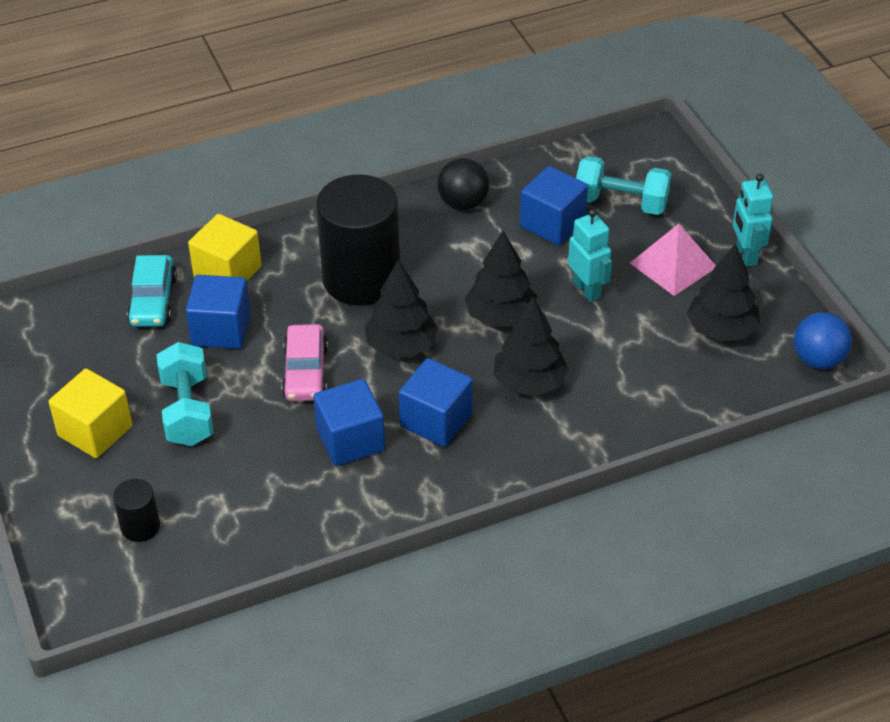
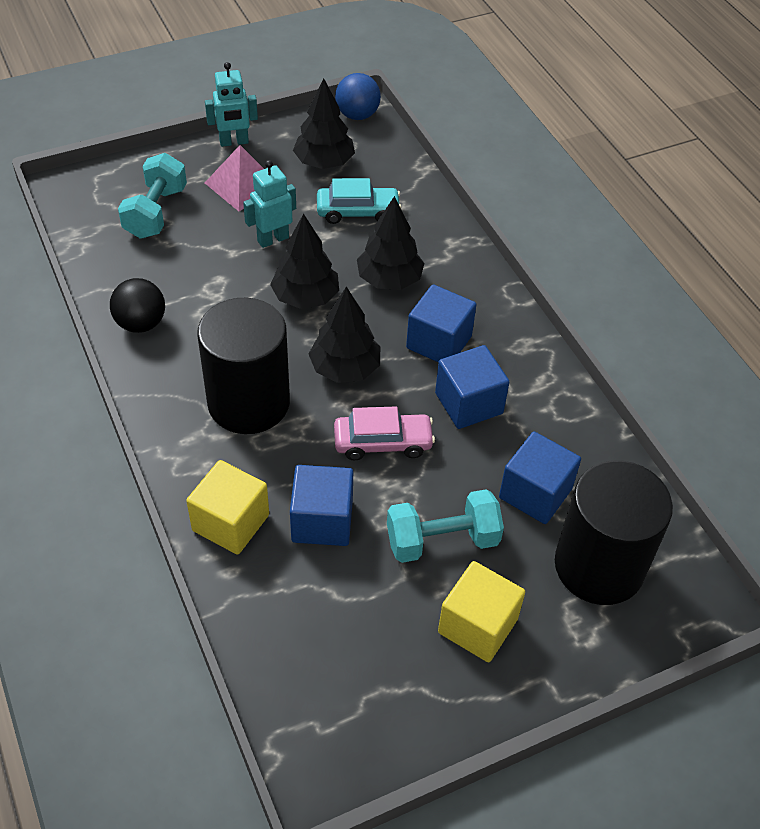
camera: 95 degrees left, 5 degrees up
black cylinder [113,479,160,542] -> black cylinder [555,460,673,605], size x2.27
turquoise car [127,255,177,327] -> turquoise car moved to [317,178,401,224]
blue cube [520,166,588,245] -> blue cube moved to [499,431,581,524]

